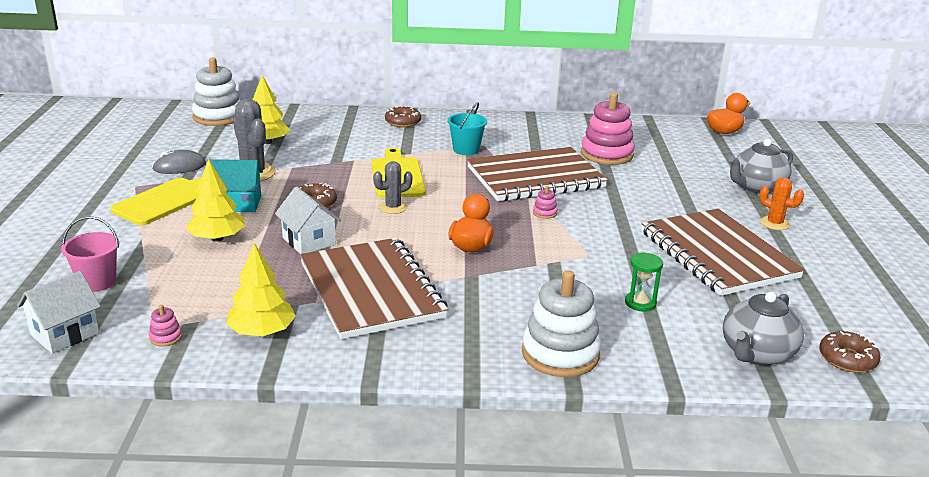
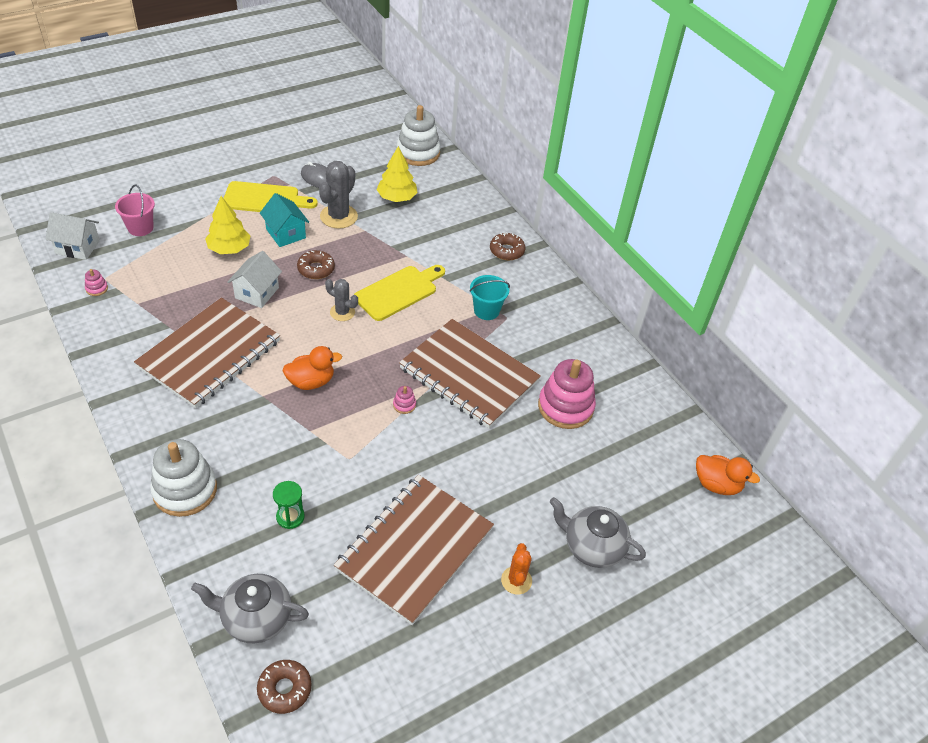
camera: 55 degrees right, 20 degrees up
yellow tree [226,243,296,336] -> none

